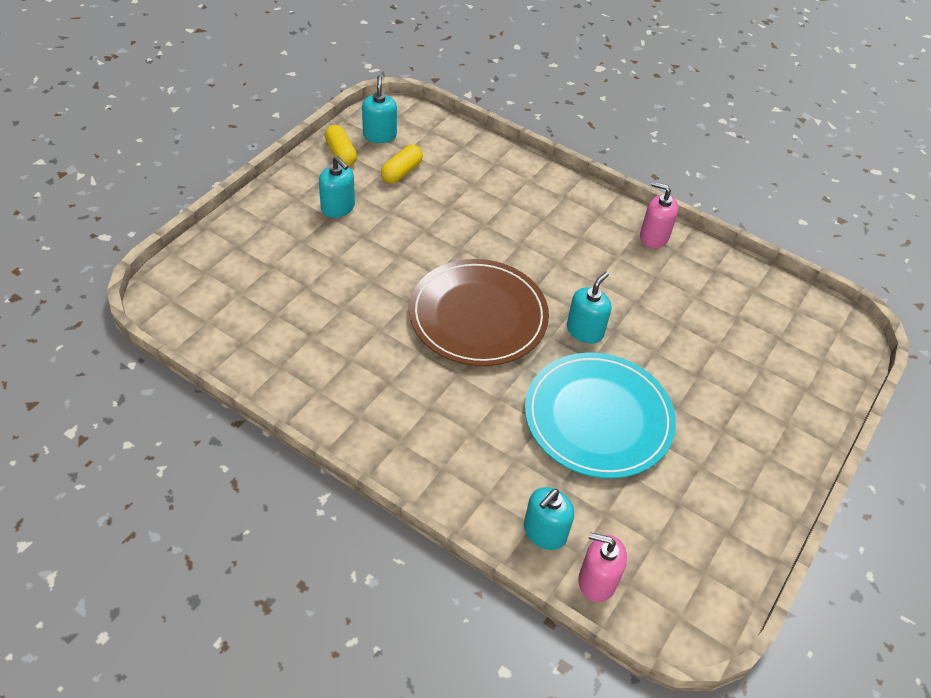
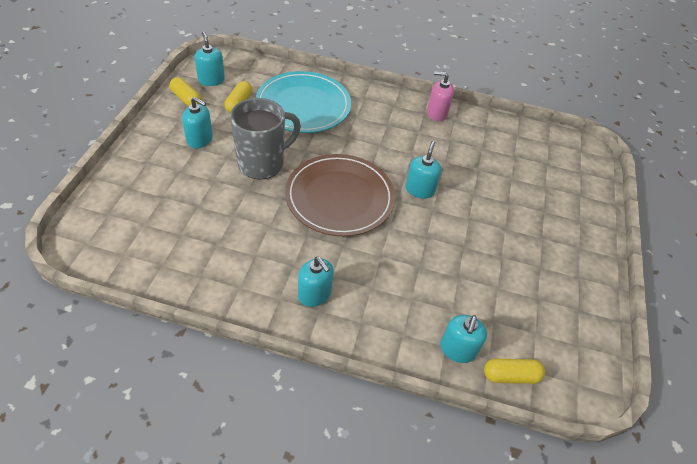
camera: 20 degrees left, 0 degrees up
turquoise plate [525,352,676,479] -> turquoise plate moved to [256,71,351,133]
pink soap dispenser [578,532,627,602] -> yellow capsule [484,359,545,384]
none -> grey mug [230,98,301,180]
none -> turquoise soap dispenser [298,257,333,307]

